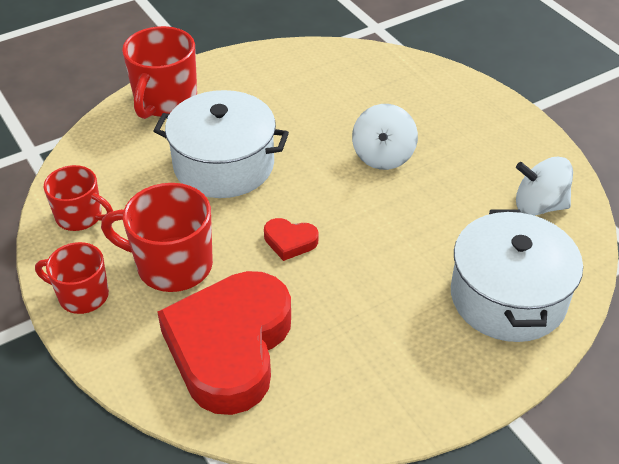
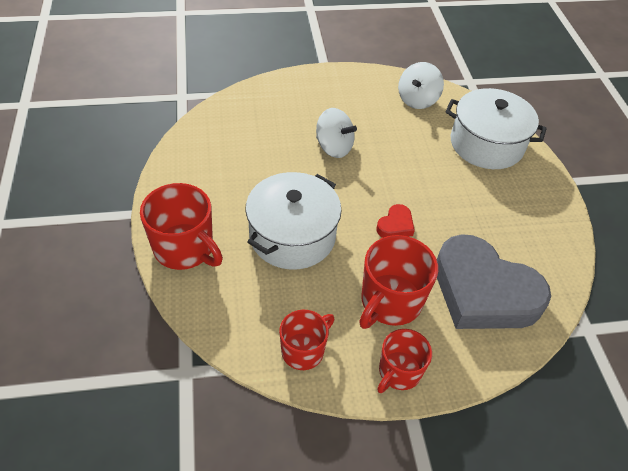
camera: 70 degrees left, 5 degrees up
red heart [157,271,291,415] -> grey heart [437,234,551,329]

